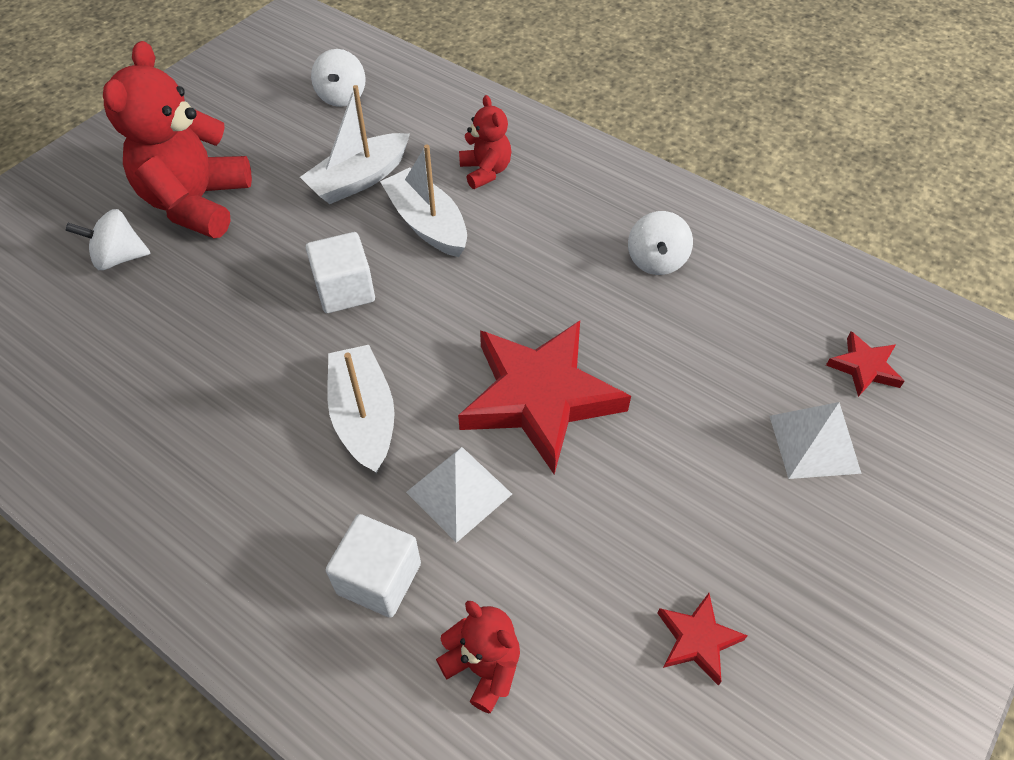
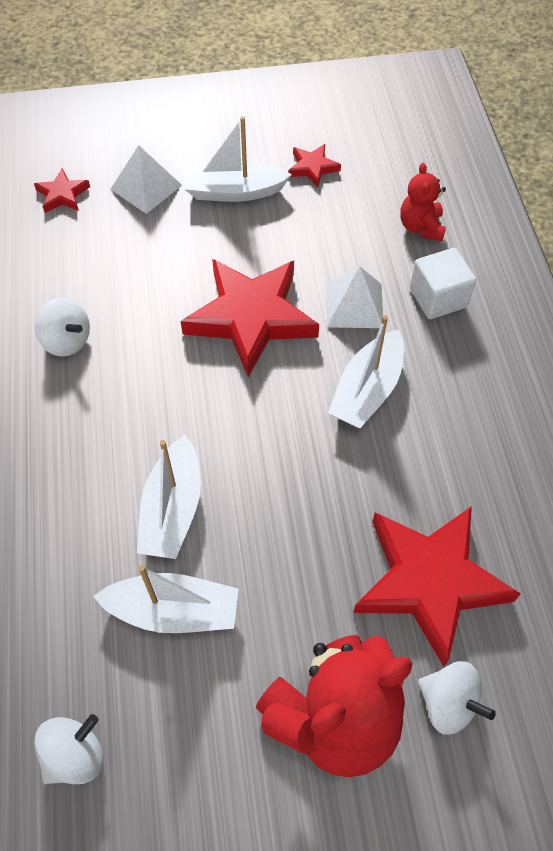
camera: 135 degrees left, 5 degrees up
white cube [306,232,375,313] -> none
red teddy bear [459,95,511,189] -> none
white spinning top [628,211,693,275] -> white spinning top turned 75 degrees clockwise [35,297,90,357]
none -> white boat [184,116,292,202]
none -> red star [353,506,521,667]

